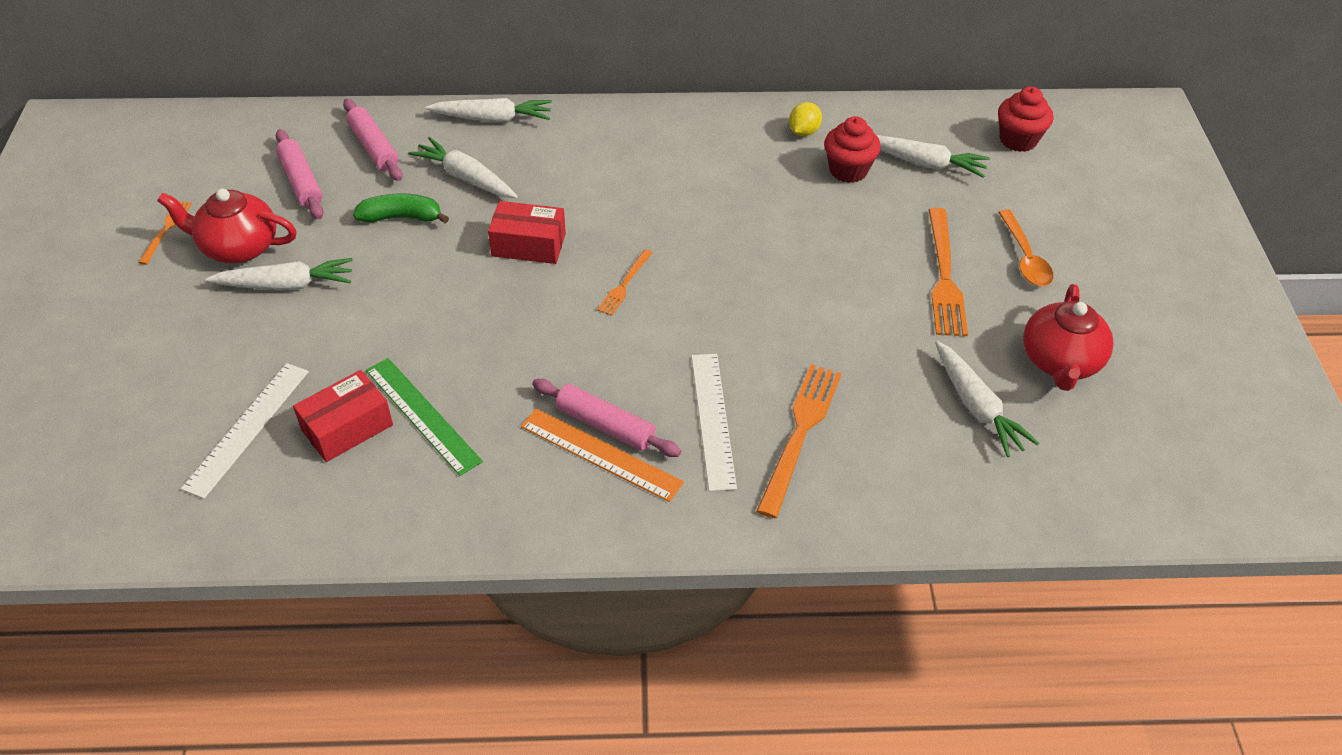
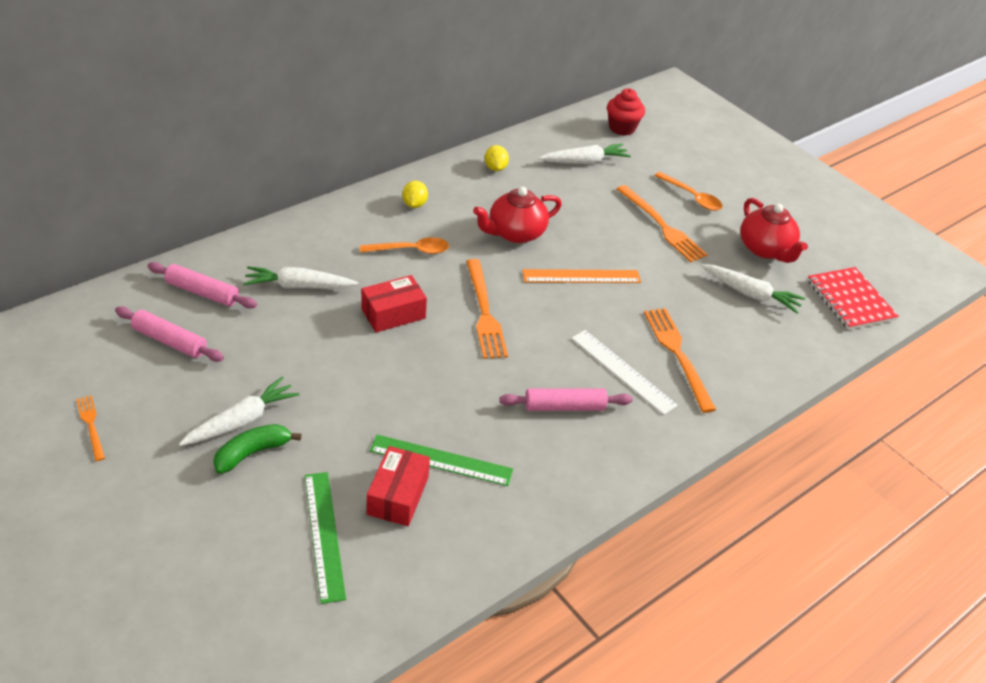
camera: 40 degrees left, 5 degrees down
red teapot [157,189,297,263] -> red teapot moved to [473,187,562,243]
white ruler [181,363,309,499] -> green ruler [305,472,346,604]
green banana [353,193,449,223] -> green banana moved to [213,424,302,474]
white carrot [426,98,552,122] -> none
orange ruler [521,408,684,502] -> orange ruler moved to [522,269,641,283]
orange fork [597,249,652,316] -> orange fork [466,259,508,359], size x1.86
red cupcake [824,116,881,183] -> none
none -> orange spoon [360,237,449,254]
none -> yellow lemon [402,181,428,208]
none -> red notebook [807,267,899,330]

